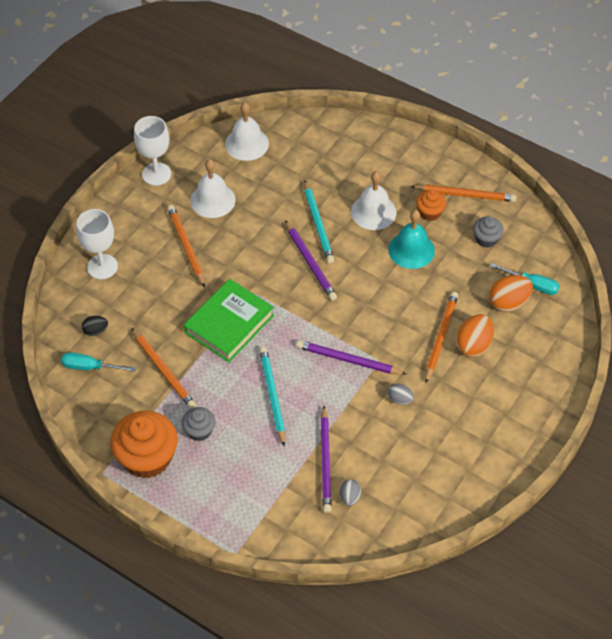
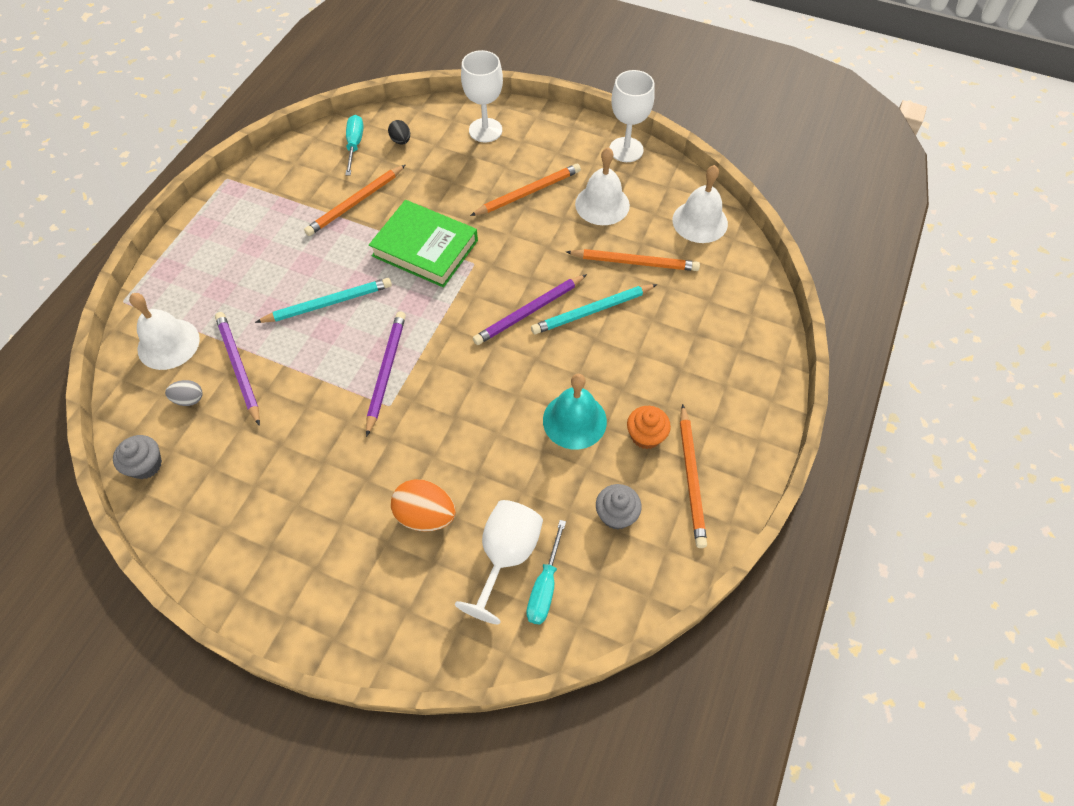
camera: 80 degrees right, 5 degrees up
orange cupcake [111,411,178,478] -> none
grey cupcake [182,407,215,441] -> grey cupcake moved to [113,435,162,479]
purple pencil [320,406,332,513] -> purple pencil turned 75 degrees clockwise [215,312,260,426]
white bell [351,171,397,230] -> white bell moved to [129,293,200,370]
grey egg [388,384,414,405] -> none
orange pencil [425,292,458,384] -> orange pencil moved to [566,249,700,271]
orange egg [489,275,533,312] -> white goblet [455,500,543,624]

